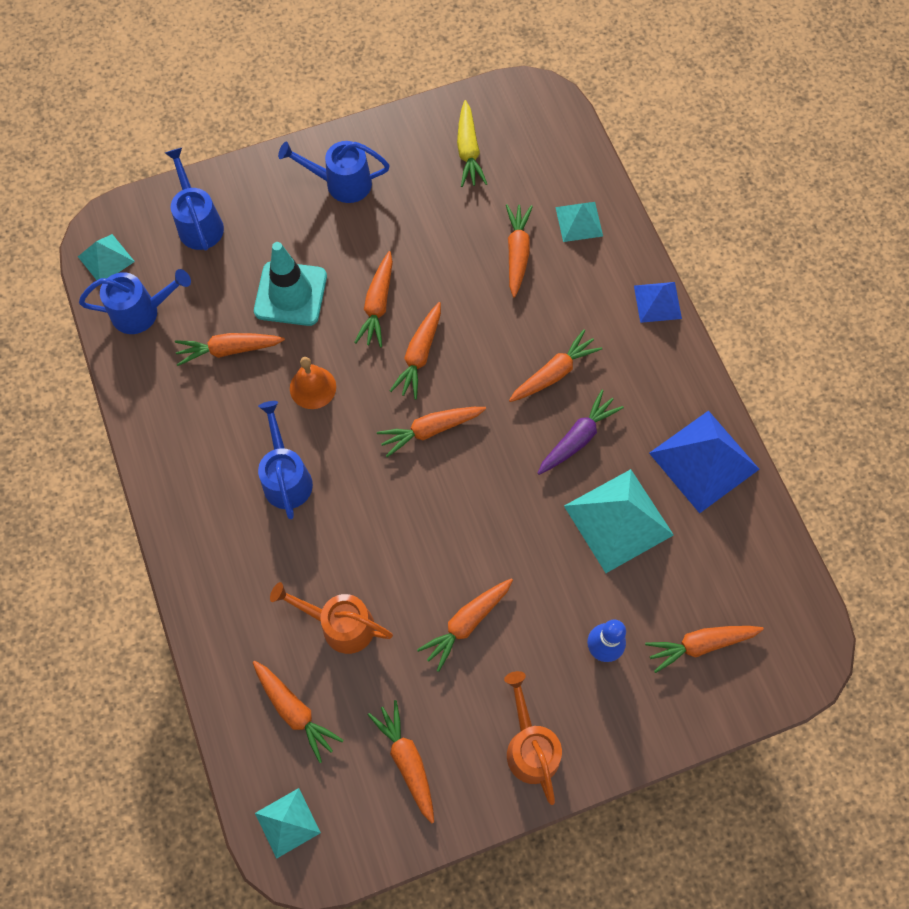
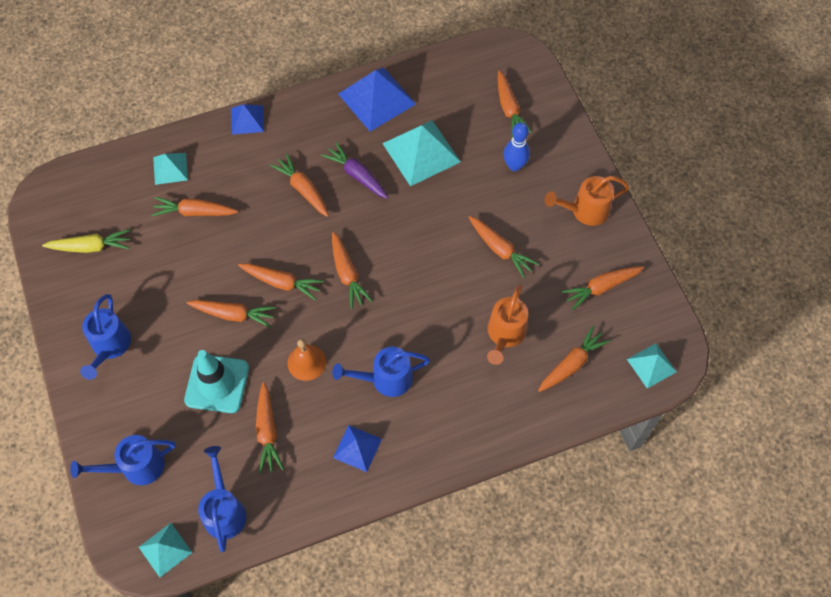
camera: 90 degrees left, 5 degrees down
none -> blue pyramid [333,425,382,472]

